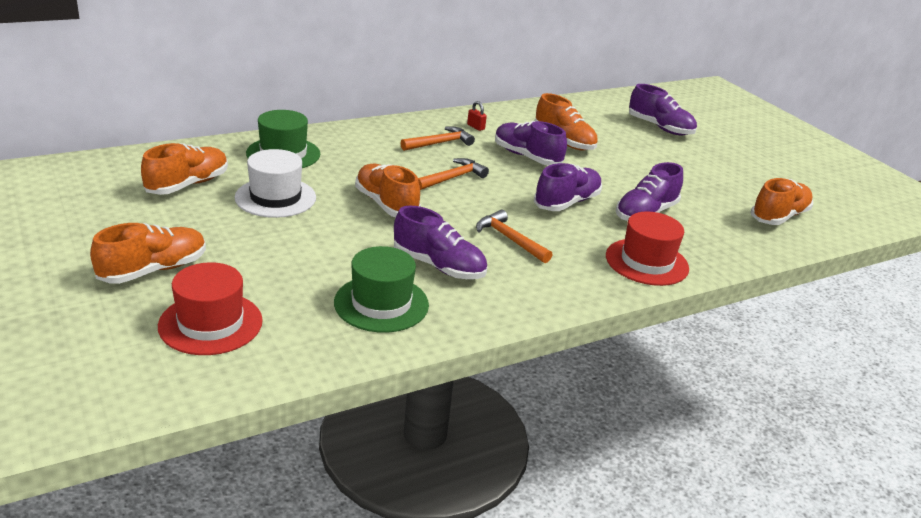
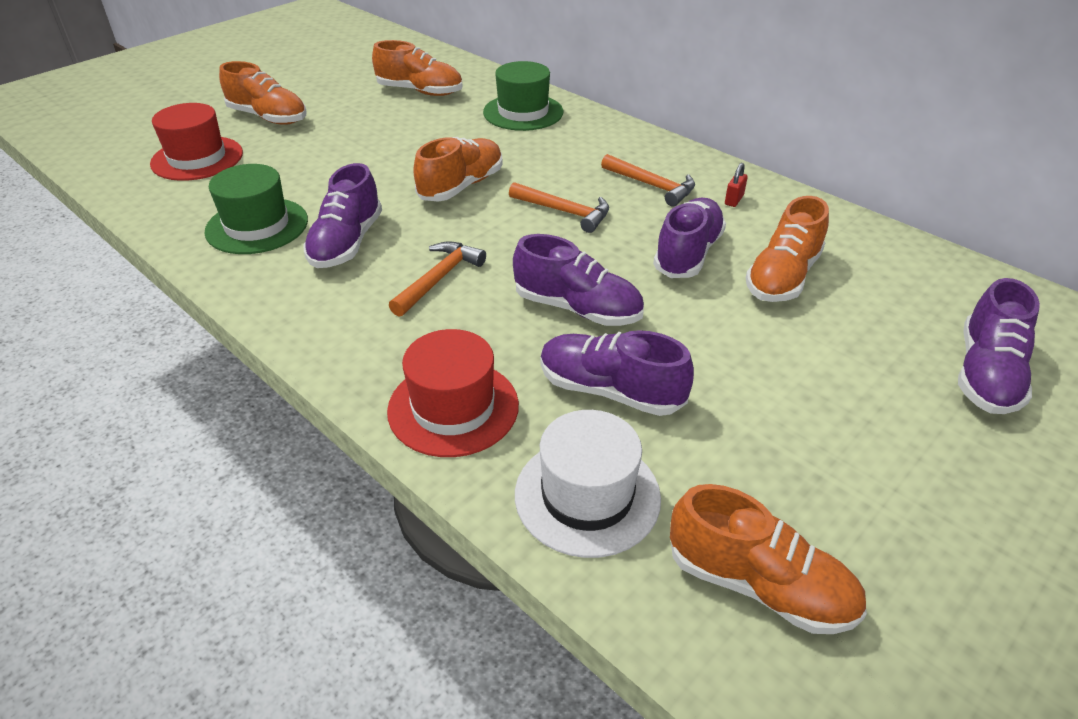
camera: 75 degrees right, 10 degrees up
white hat [235,149,316,218] -> white hat moved to [515,410,661,558]

